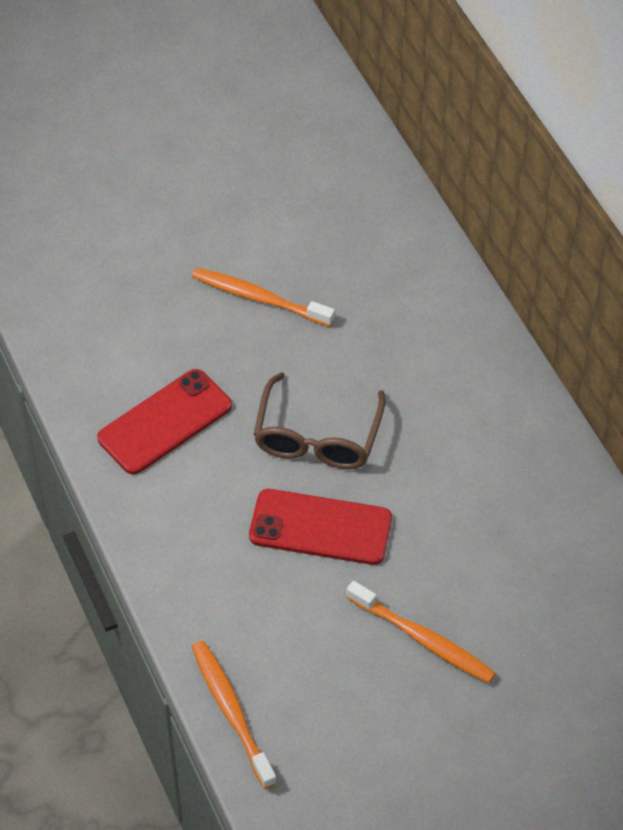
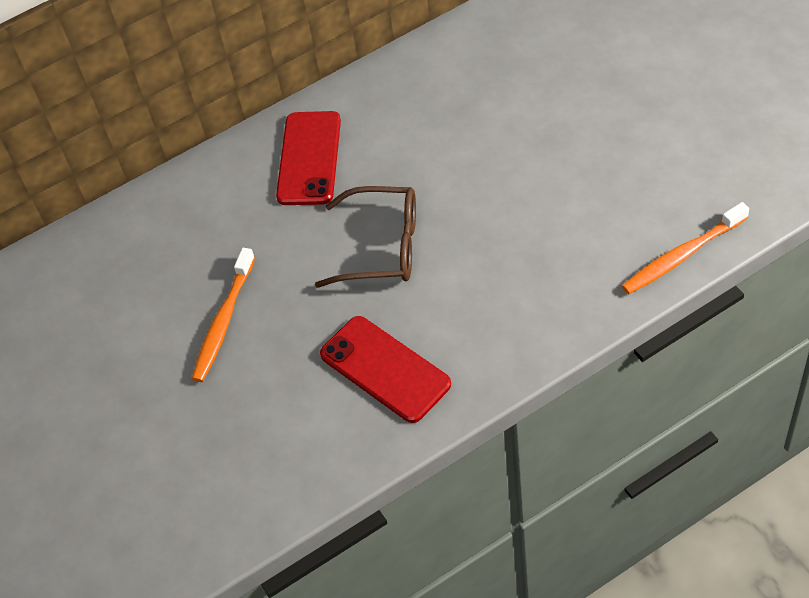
camera: 90 degrees left, 0 degrees up
red phone [249,489,392,565] -> red phone moved to [276,111,341,205]
orange toothbrush [346,581,496,683] -> none

